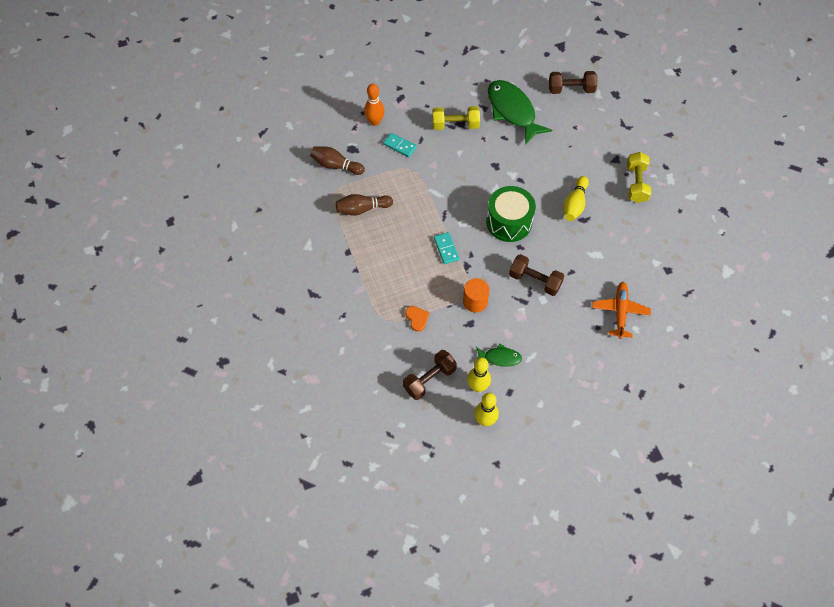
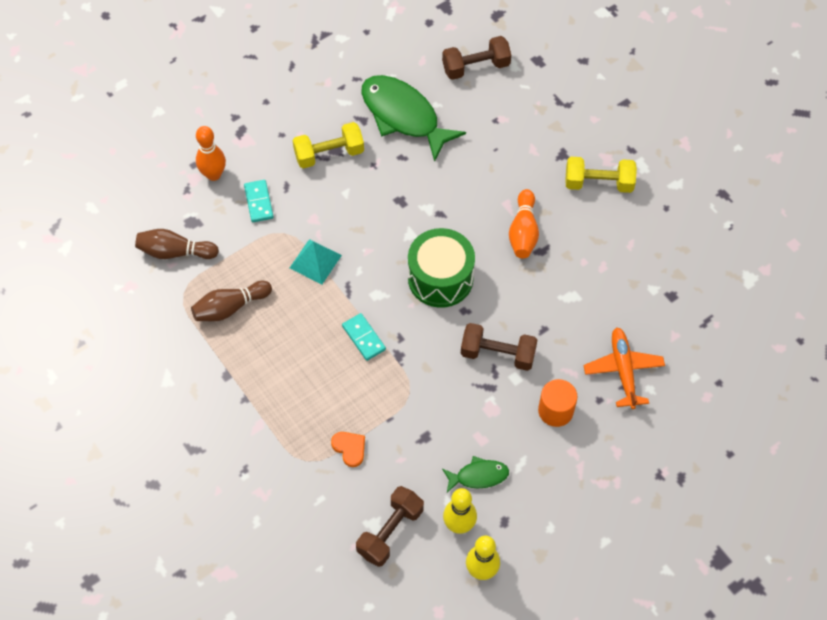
camera: 15 degrees left, 0 degrees up
turquoise domino [383,133,417,157] -> turquoise domino turned 60 degrees clockwise [244,180,274,222]
orange cylinder [463,278,490,312] -> orange cylinder moved to [538,379,578,427]
yellow bowling pin [563,176,589,221] -> orange bowling pin [509,189,539,258]
yellow dumbbell [627,152,651,203] -> yellow dumbbell turned 75 degrees counterclockwise [565,157,637,193]
none -> turquoise pyramid [290,239,342,284]

